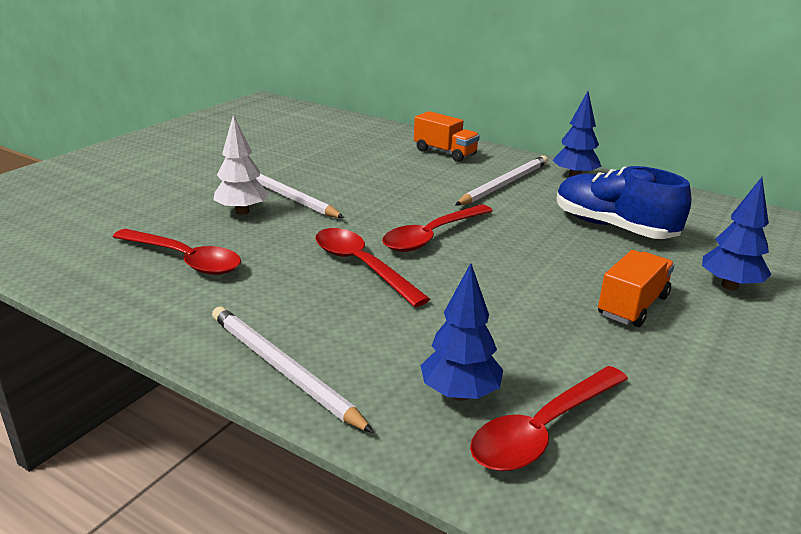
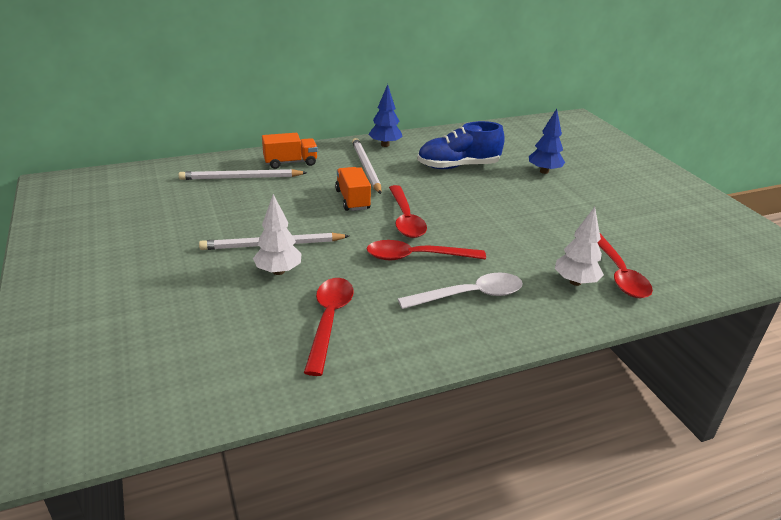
camera: 55 degrees left, 5 degrees up
red spoon [112,229,241,275] -> red spoon turned 60 degrees counterclockwise [304,278,354,376]
white pencil [212,307,374,433] -> white pencil moved to [178,169,307,180]
blue tree [421,263,503,401] -> white tree [555,207,604,286]
orange truck [598,250,675,327] -> orange truck moved to [335,167,371,211]
none -> white spoon [398,273,523,309]

